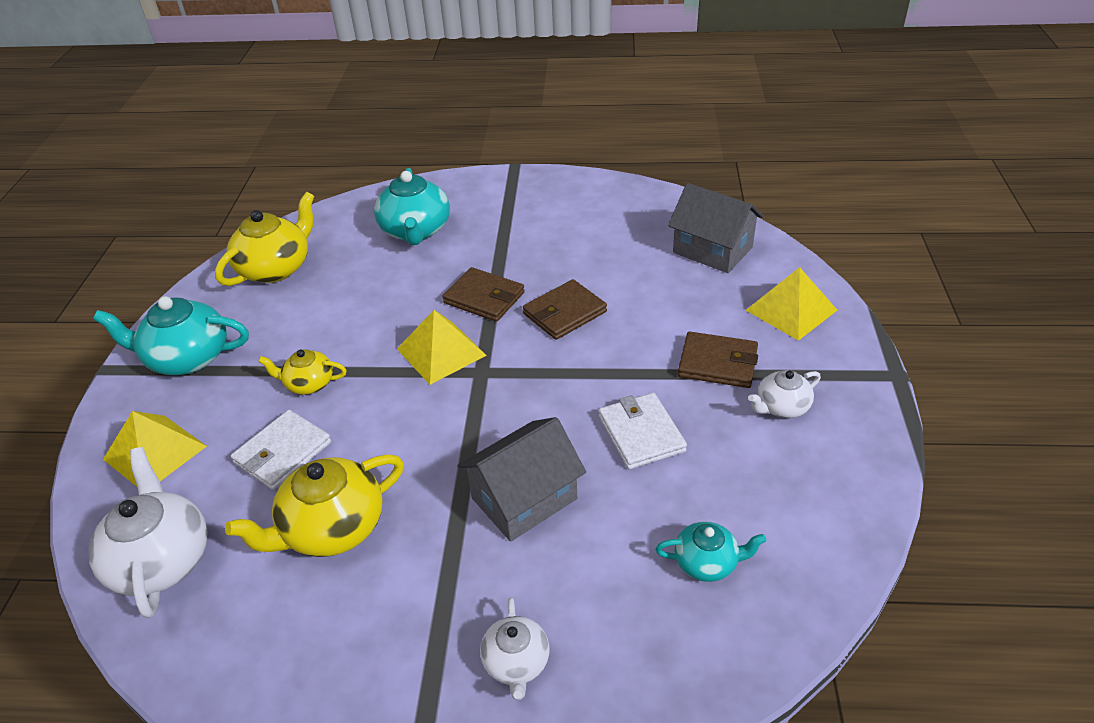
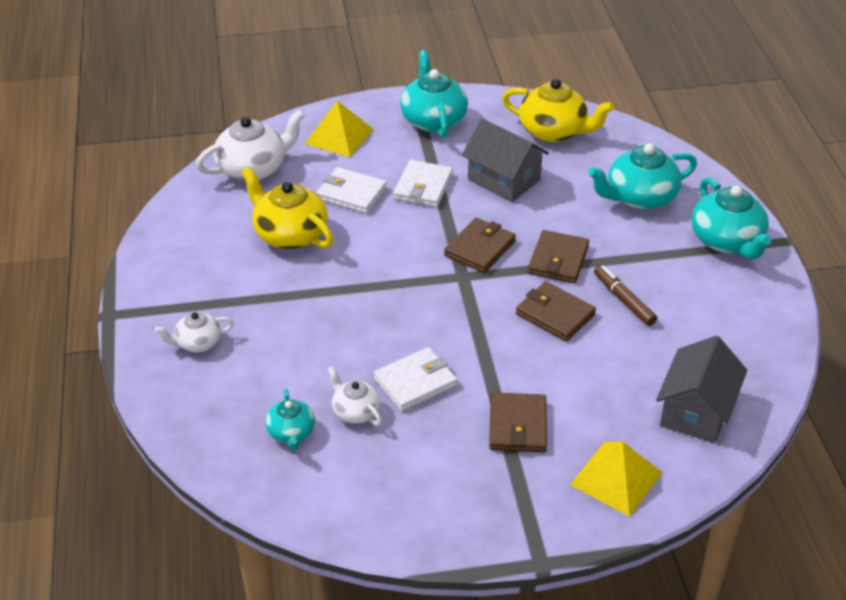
camera: 75 degrees right, 0 degrees up
yellow teapot [258,349,347,395] -> white wallet [393,160,453,207]
yellow pyramid [397,310,487,385] -> brown wallet [444,218,516,273]
grey house [457,417,586,542] -> grey house moved to [462,119,549,202]
white teapot [748,370,821,418] -> white teapot moved to [328,366,382,426]
none -> brown marker [594,265,657,326]
none -> turquoise teapot [692,177,772,259]

